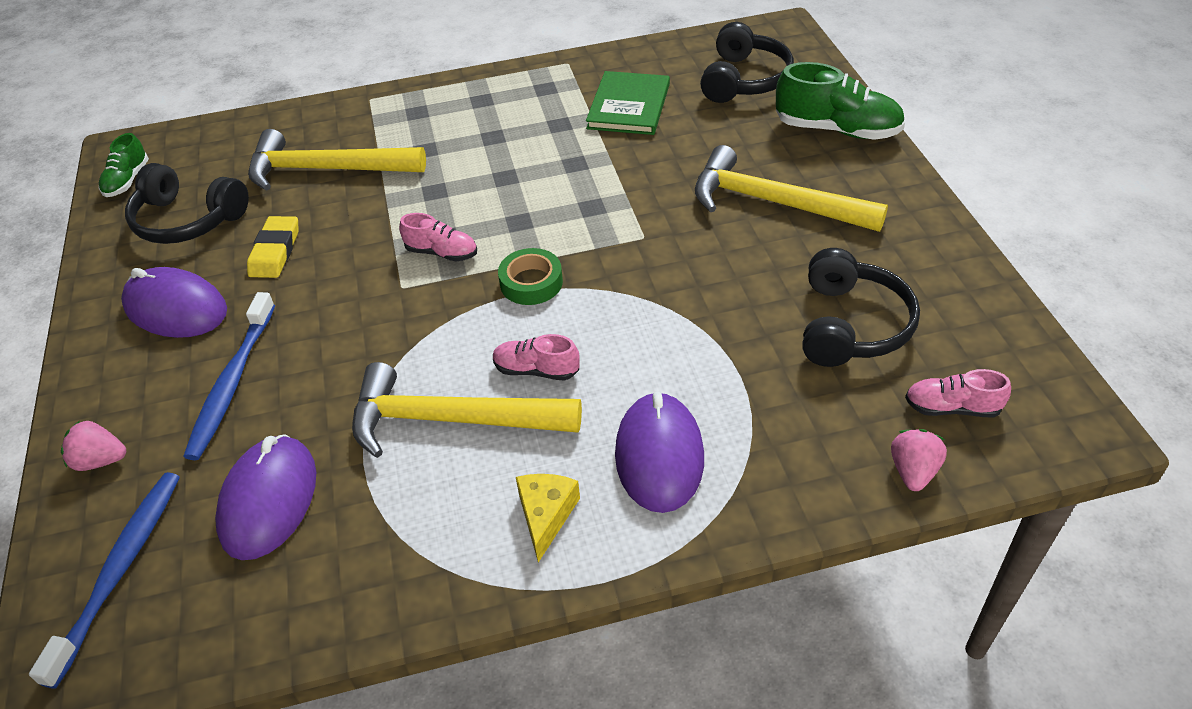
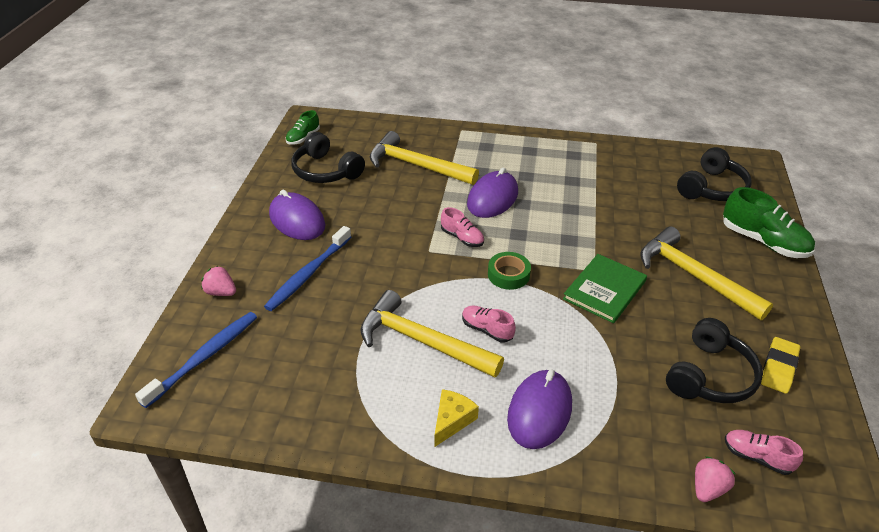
camera: 20 degrees right, 5 degrees down
purple mouse [215,434,316,560] -> purple mouse moved to [467,168,518,218]
yellow eraser [247,216,299,278] -> yellow eraser moved to [761,337,800,394]
green book [586,71,670,135] -> green book moved to [563,254,647,323]

